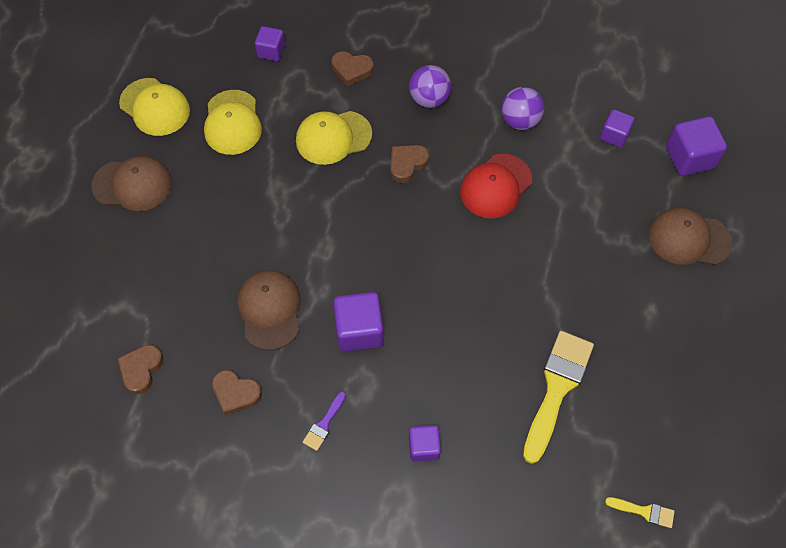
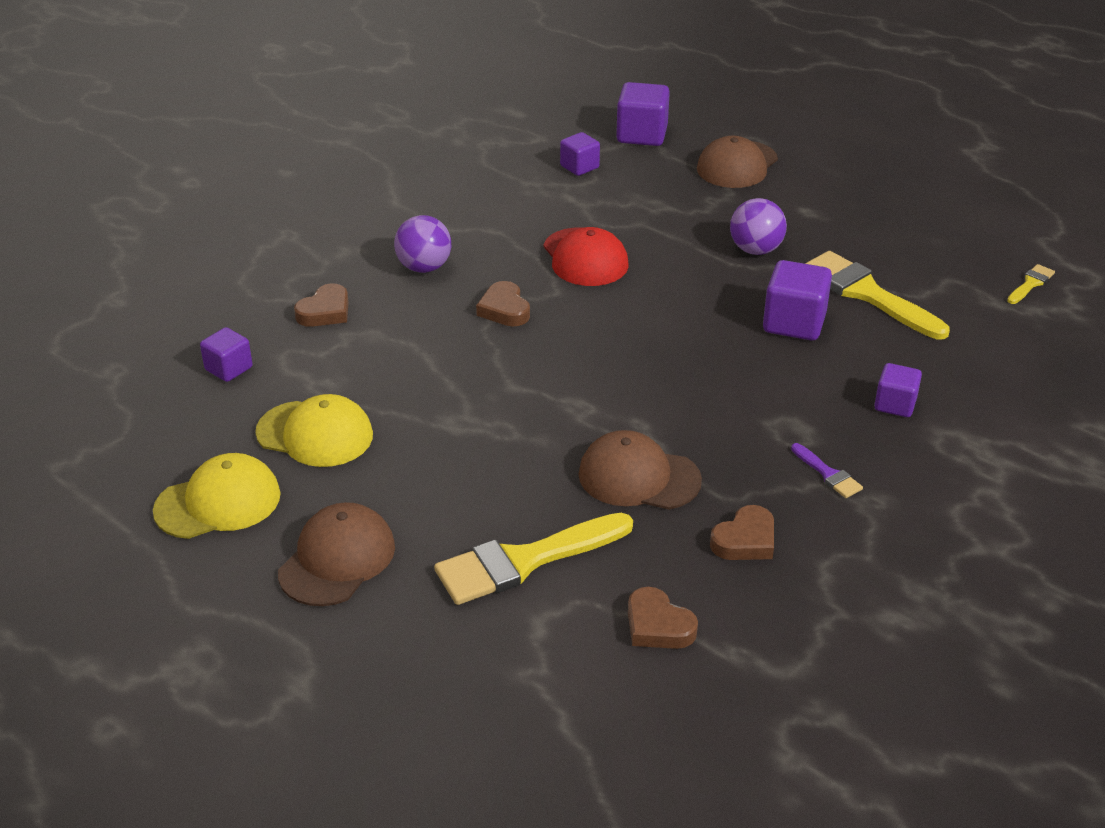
camera: 65 degrees left, 25 degrees down
yellow cap [296,111,372,165] -> none
purple cube [333,292,384,352] -> purple cube moved to [763,260,832,340]
purple ball [501,87,544,130] -> purple ball moved to [730,198,787,255]
none -> yellow brush [434,513,633,605]

